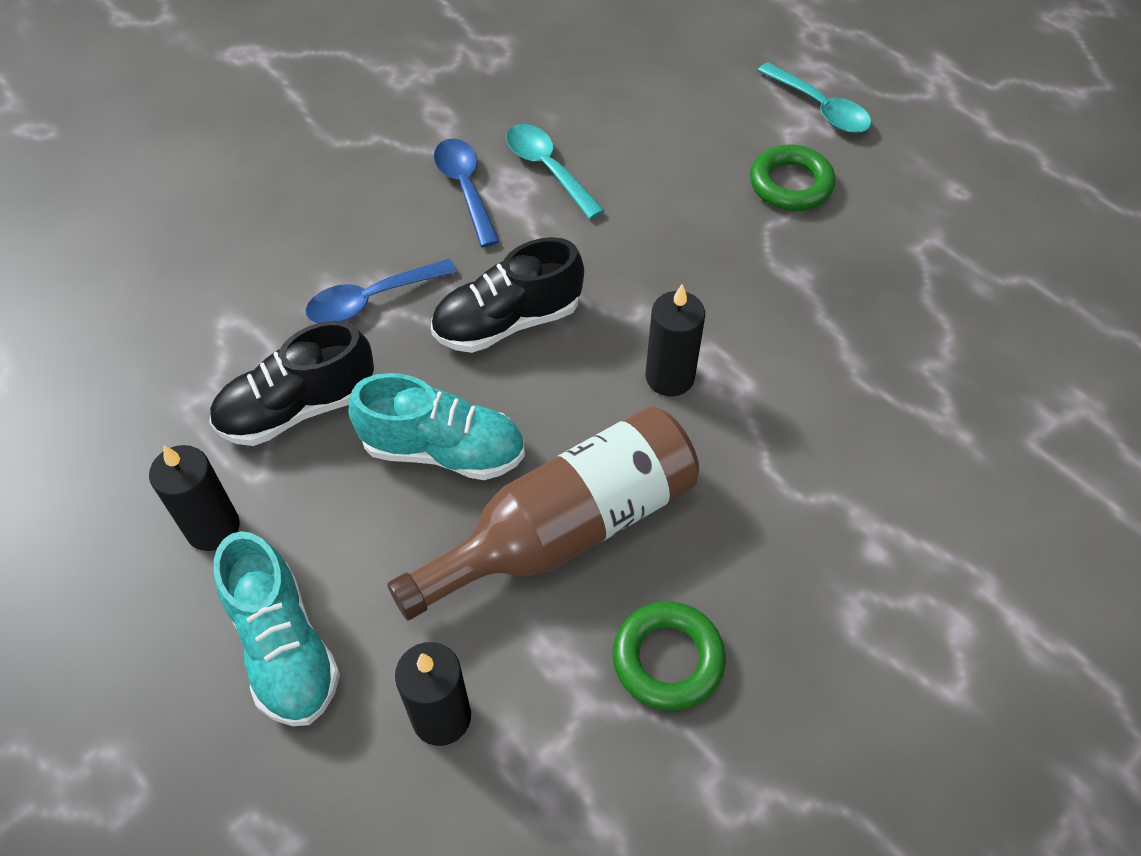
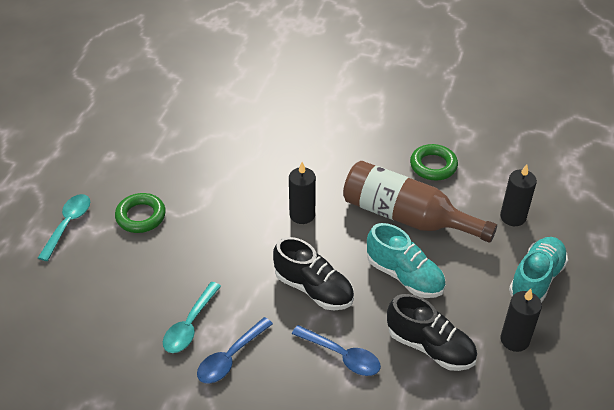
camera: 120 degrees left, 10 degrees down
turquoise shoe [349,373,525,480] -> turquoise shoe turned 150 degrees clockwise [367,223,445,298]

